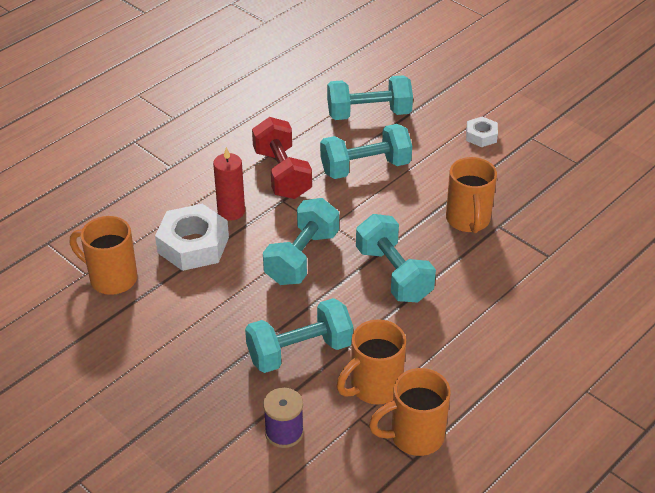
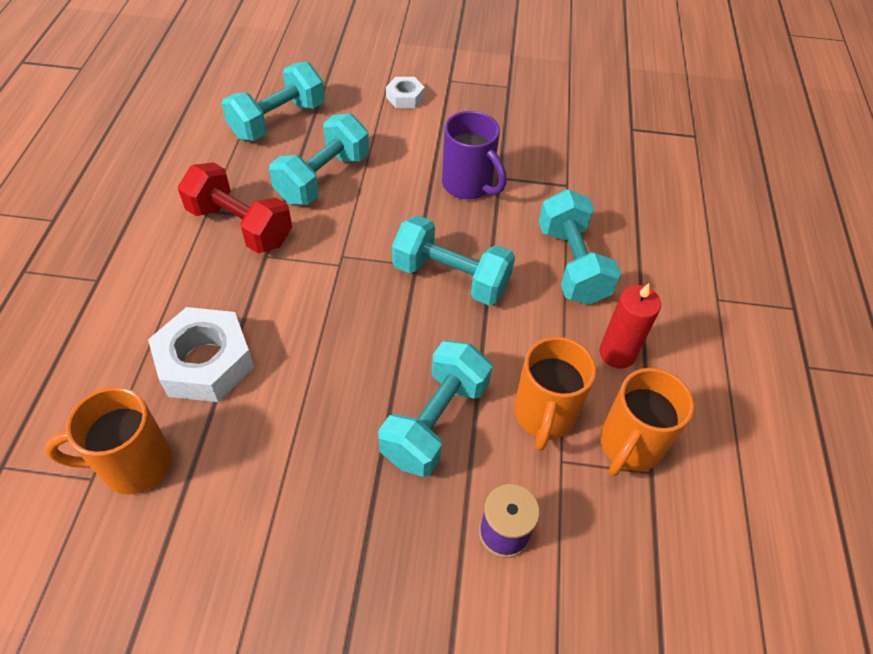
camera: 40 degrees left, 10 degrees up
red candle [213,147,245,221] -> red candle moved to [599,283,661,368]
turquoise dumbbell [263,198,339,285] -> turquoise dumbbell moved to [539,189,621,305]
orange mug [446,157,497,233] -> purple mug [442,111,507,200]

